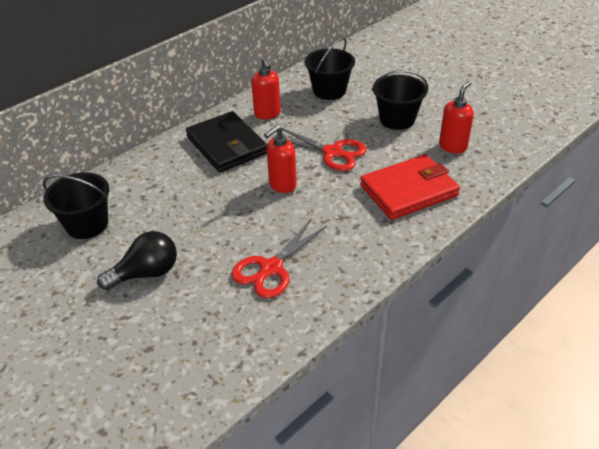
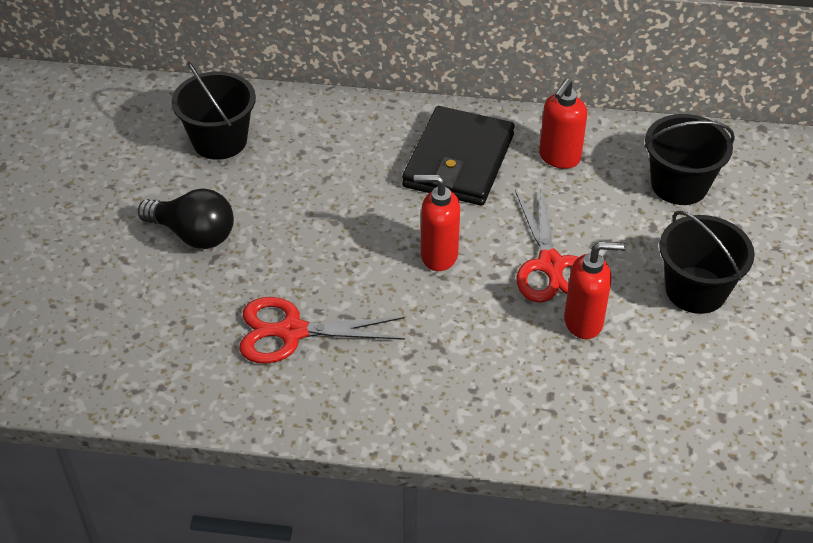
camera: 50 degrees right, 5 degrees up
red wallet [360,154,460,220] -> none
red soap dispenser [439,81,474,153] -> red soap dispenser moved to [564,242,626,339]

